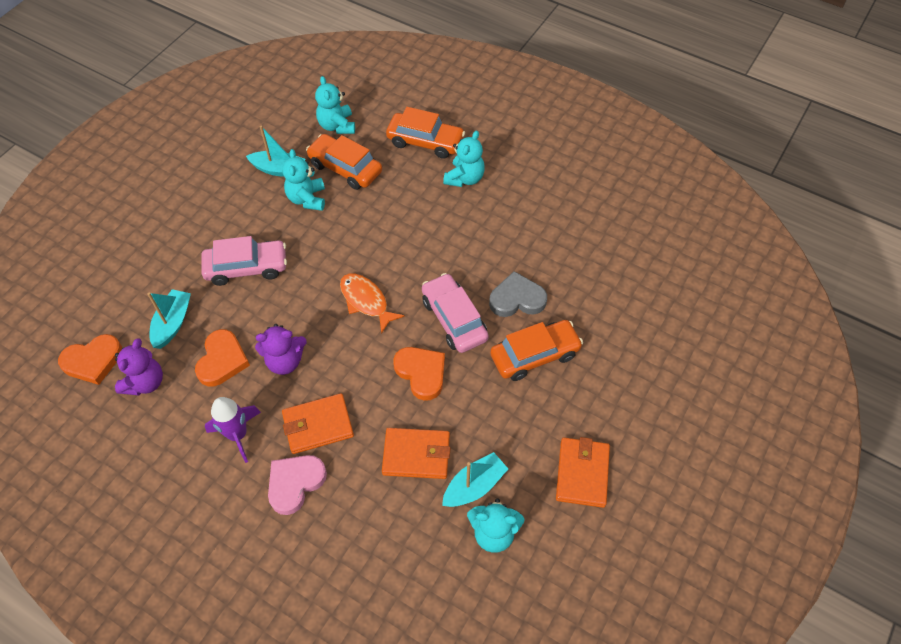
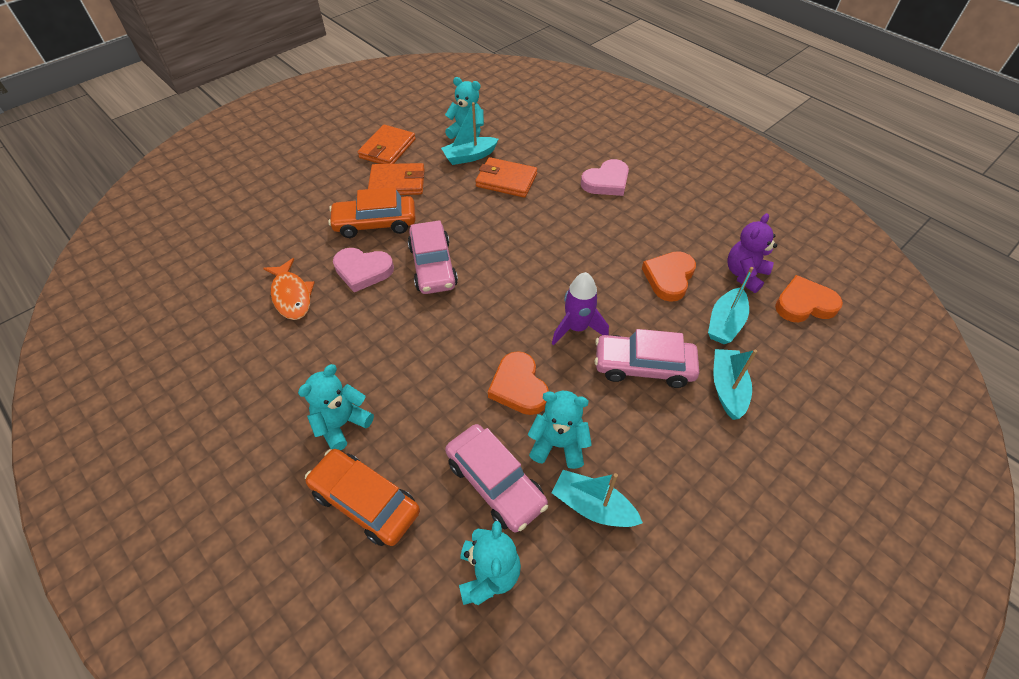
camera: 165 degrees left, 5 degrees down
purple rocket [205,397,261,463] -> purple rocket moved to [552,272,609,345]
purple teddy bear [255,324,307,375] -> none
turquoise teddy bear [282,149,325,211] -> turquoise teddy bear turned 90 degrees counterclockwise [528,391,592,469]
orange wallet [282,393,354,454] -> orange wallet moved to [368,163,425,195]
orange car [306,134,382,190] -> pink car [445,424,548,533]
orange fish [340,274,405,334] -> orange fish moved to [263,258,315,320]
orange heart [393,347,445,401] -> orange heart moved to [488,351,549,415]
grey heart [489,271,547,317] -> pink heart [333,248,394,292]
none -> turquoise boat [713,349,757,420]

